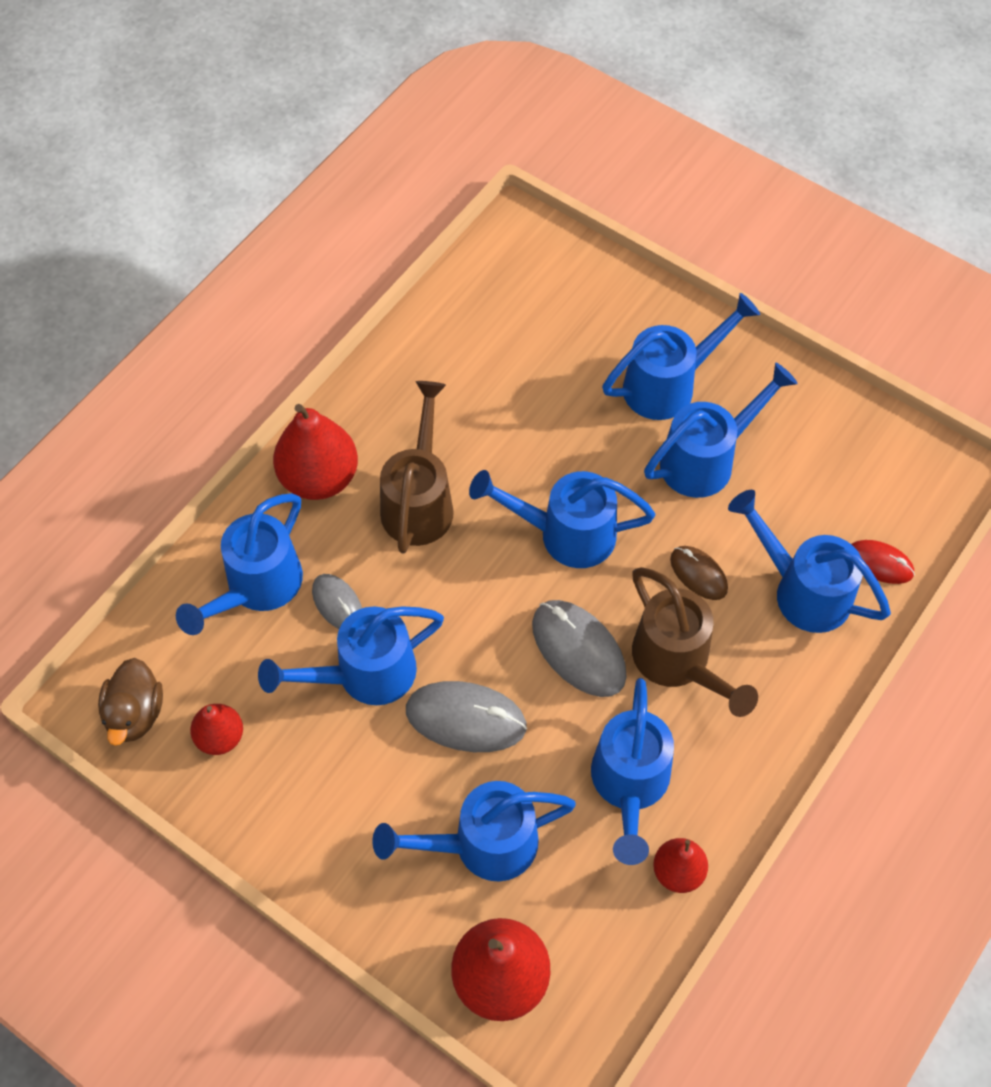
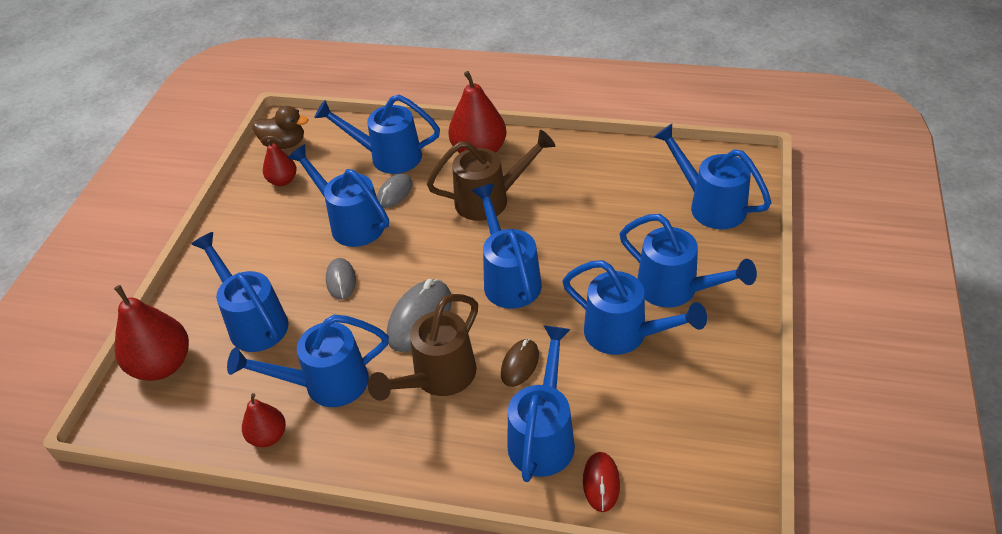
camera: 70 degrees right, 15 degrees down
brown duck [98,658,163,746] -> brown duck turned 150 degrees counterclockwise [252,106,308,149]
grey mouse [406,681,527,752] -> grey mouse [326,258,356,300], size x0.60
none -> blue watering can [654,124,771,229]

